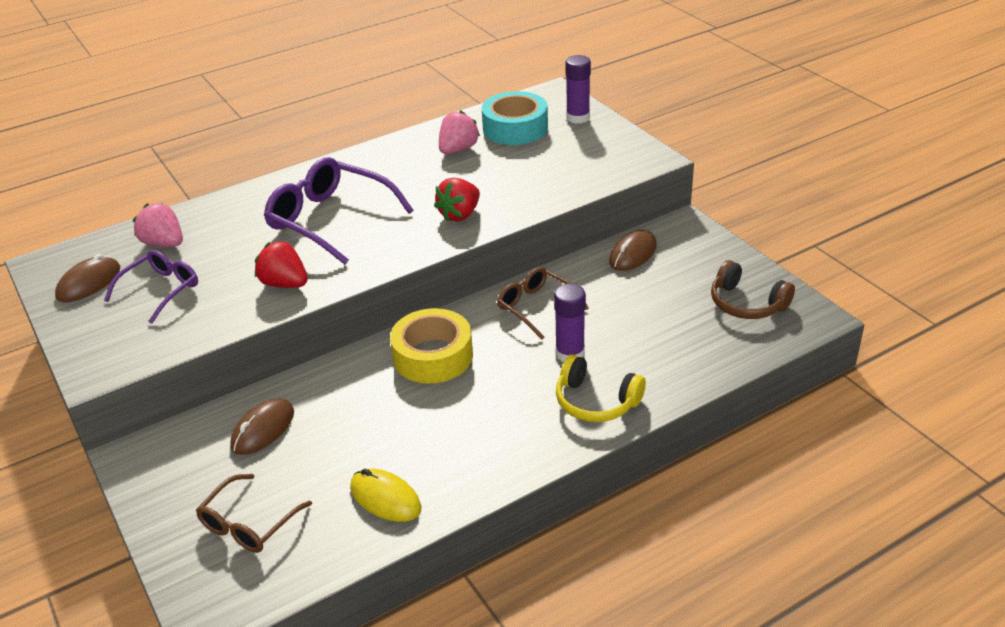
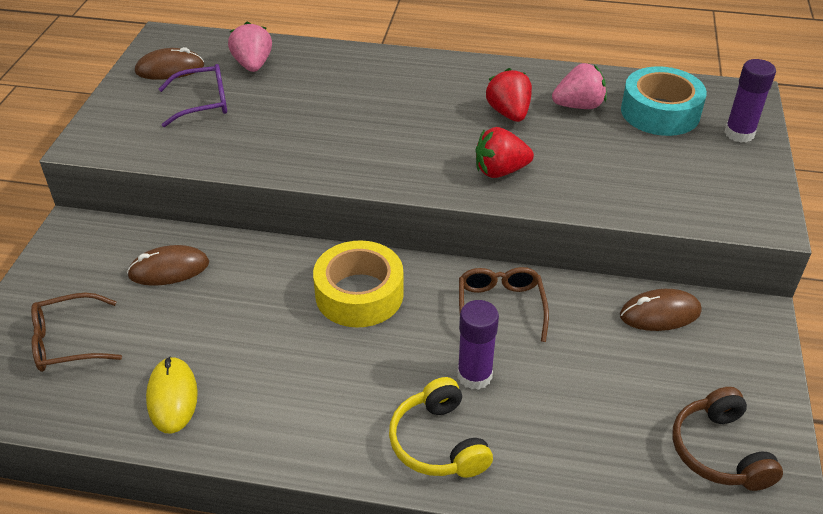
camera: 40 degrees right, 5 degrees up
red strawberry [255,241,308,288] -> red strawberry moved to [486,68,532,122]
purple glasses [264,157,414,264] -> none

